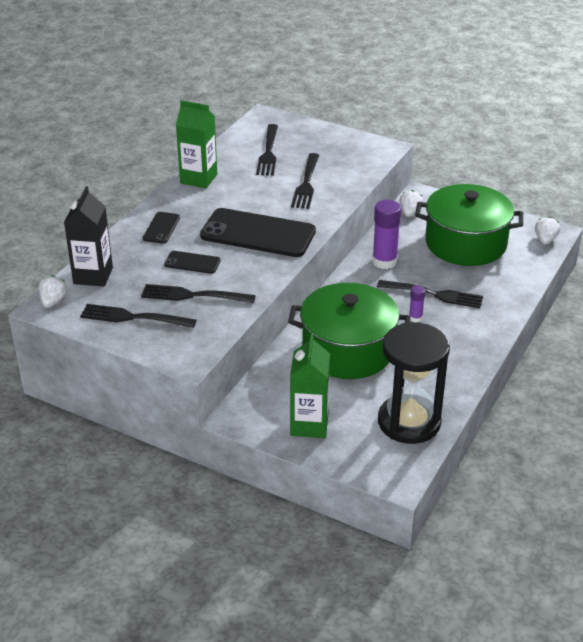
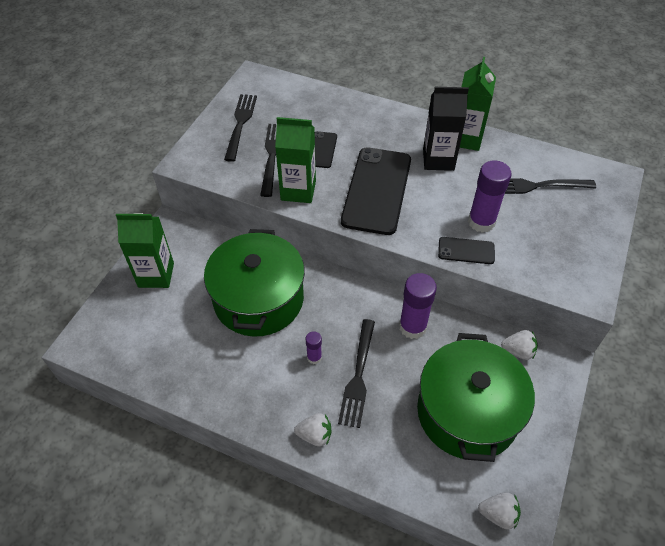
camera: 85 degrees right, 15 degrees up
white strawberry [39,275,67,308] -> white strawberry moved to [294,413,331,446]
black carton [64,186,113,286] -> black carton moved to [423,87,469,171]
black phone [143,212,180,244] -> black phone moved to [438,237,495,264]
black fork [291,153,319,209] -> purple glue stick [468,160,511,233]
black hourglass [378,323,450,444] -> none
none -> green carton [275,117,316,203]

